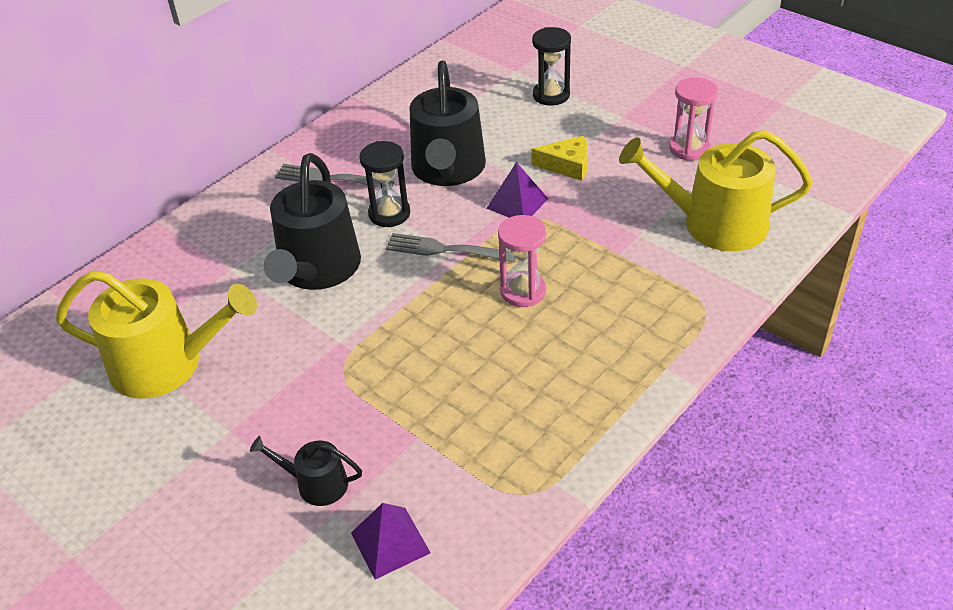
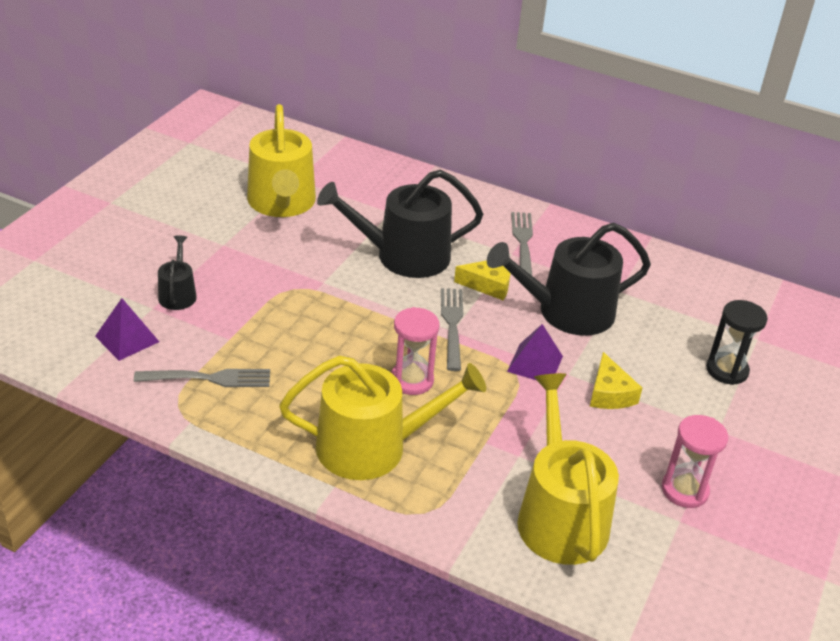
camera: 70 degrees right, 5 degrees down
black hourglass [360,141,410,227] -> yellow cheese [454,260,510,300]
none -> grey fork [134,369,270,387]
none -> yellow watering can [279,355,486,480]

